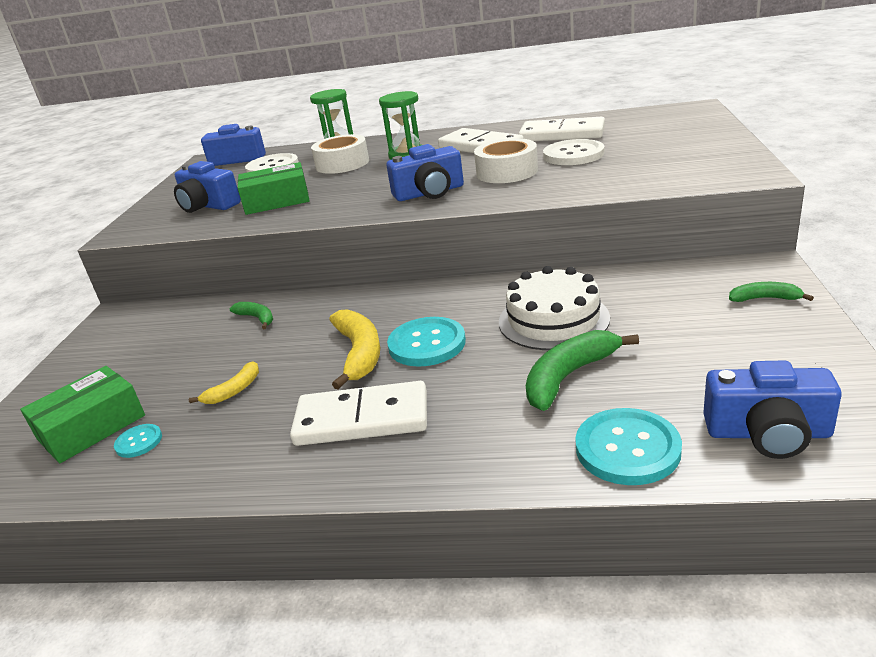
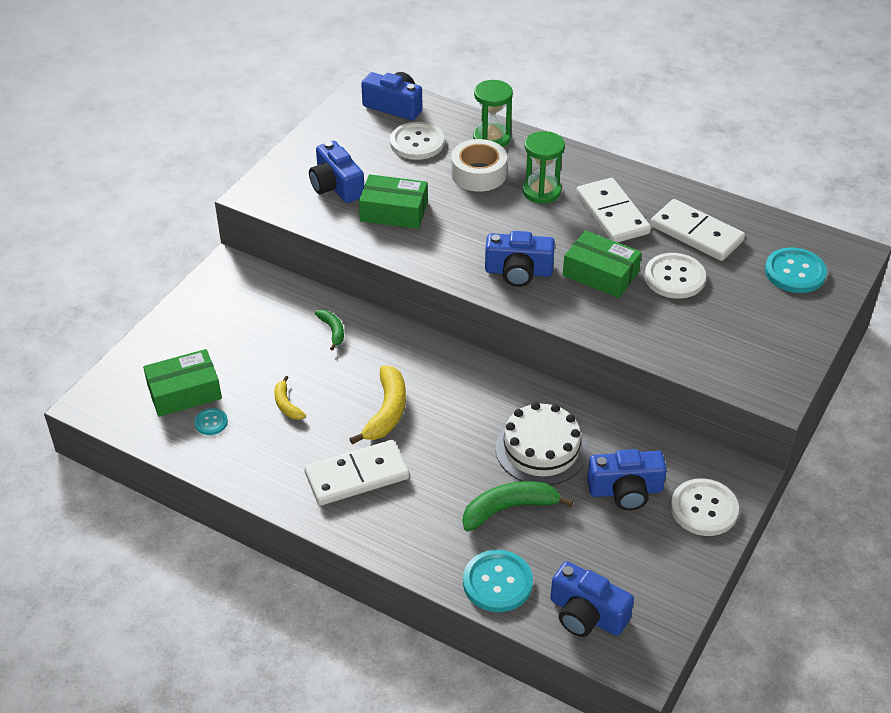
camera: 20 degrees right, 15 degrees up
yellow banana [189,361,259,404] -> yellow banana turned 90 degrees clockwise [274,376,306,420]
white domino [290,381,427,446] -> white domino turned 45 degrees counterclockwise [304,440,410,505]
turquoise button [387,317,466,367] -> turquoise button moved to [765,247,827,293]
white tape [474,138,538,183] -> green box [563,230,642,298]
green banana [729,282,814,302] -> white button [671,479,739,536]
none -> blue camera [587,449,667,511]

